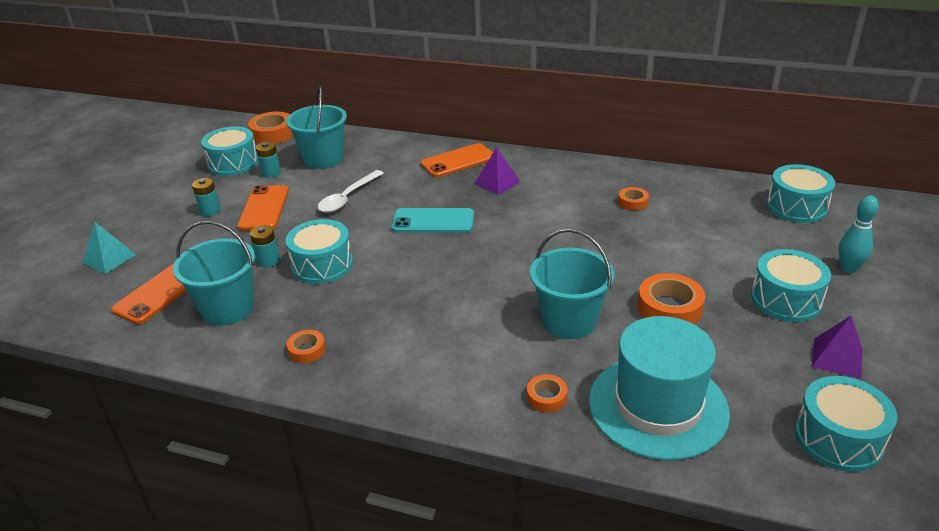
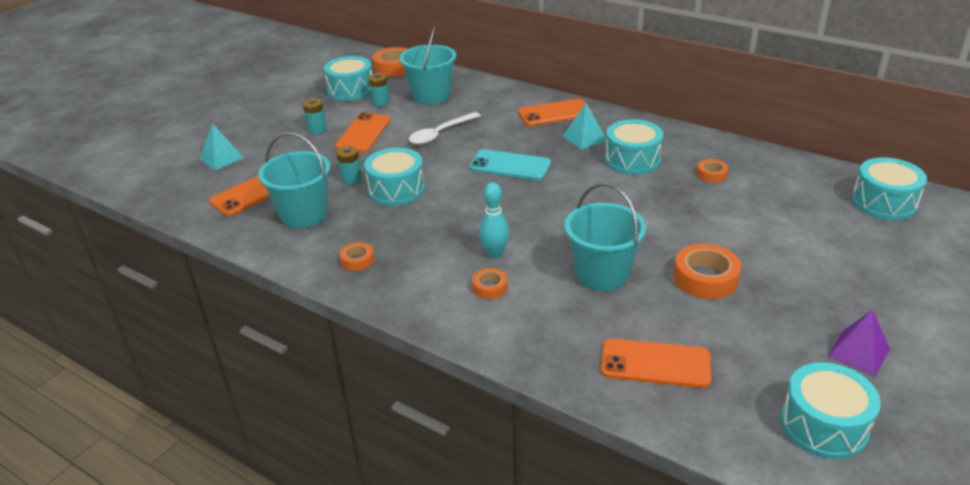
camera: 15 degrees right, 0 degrees up
purple pyramid [474,147,520,195] -> turquoise pyramid [563,104,606,150]
orange tape [527,374,567,413] -> orange tape moved to [472,268,508,299]
turquoise hat [589,316,730,461] -> orange phone [601,338,711,388]
turquoise drum [751,249,831,322] -> turquoise drum moved to [605,119,663,175]
turquoise bowling pin [839,196,879,273] -> turquoise bowling pin moved to [479,182,509,258]

